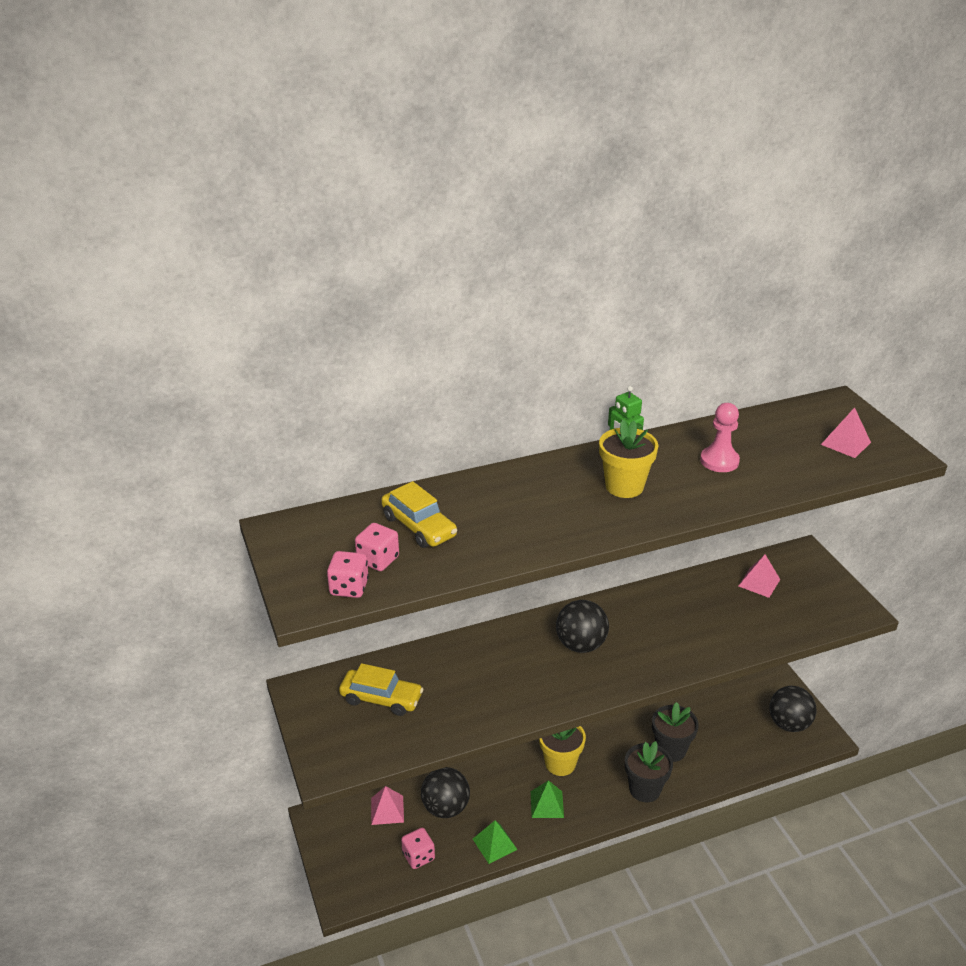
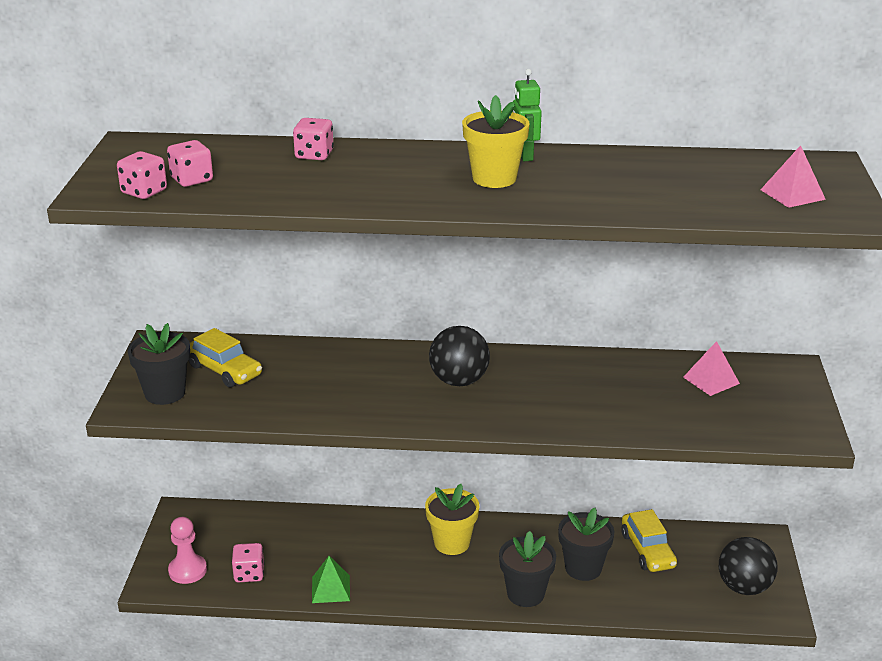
camera: 25 degrees right, 5 degrees down
pink pyramid [371,786,404,825] -> none
yellow car [381,481,457,548] -> yellow car moved to [621,509,677,572]
black ball [421,767,470,818] -> none
green pyramid [531,780,564,818] -> none
pink pawn [700,403,740,472] -> pink pawn moved to [168,517,207,584]
none -> black flower pot [128,323,190,405]
none -> pink dice [293,118,334,160]

